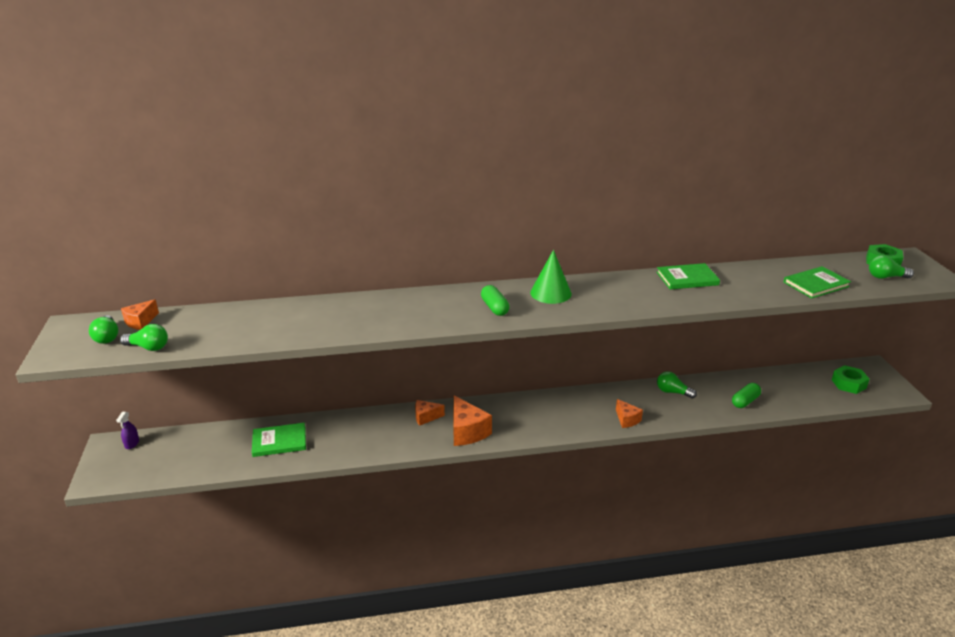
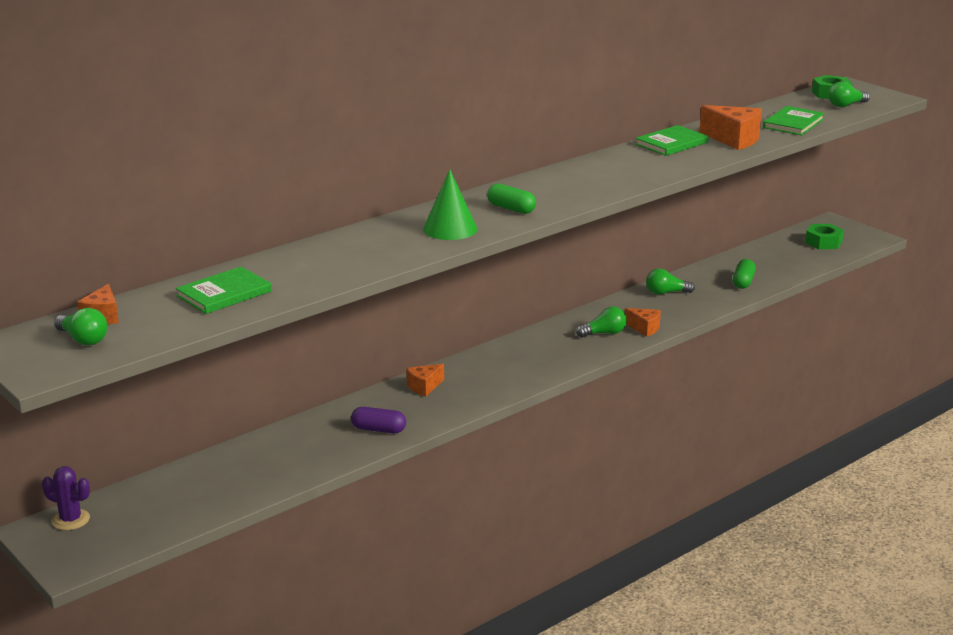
camera: 30 degrees left, 5 degrees down
purple spray bottle [116,412,139,449] -> purple cactus [42,466,90,530]
green light bulb [120,324,168,351] -> green light bulb moved to [576,307,627,338]
green book [252,423,306,457] -> green book moved to [176,267,272,314]
orange cheese [453,396,492,446] -> orange cheese moved to [699,105,762,150]
green cone [530,250,572,304] -> green cone moved to [423,169,477,240]
none -> purple capsule [351,407,406,433]

